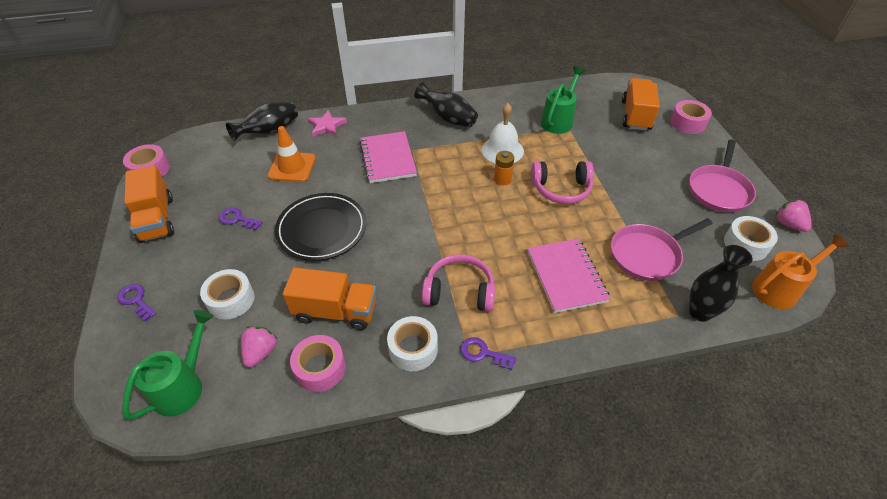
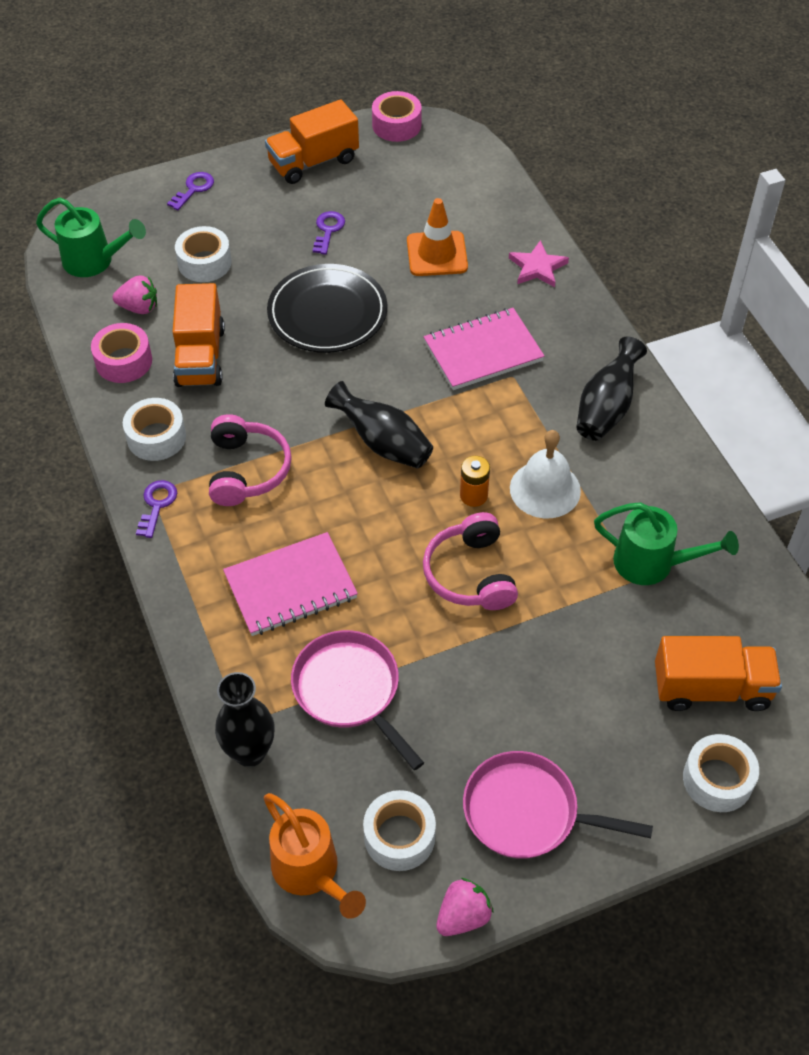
camera: 80 degrees right, 5 degrees up
black vase [226,102,298,141] -> black vase moved to [325,381,433,468]
pink tape [670,100,712,134] -> white tape [683,734,759,812]

